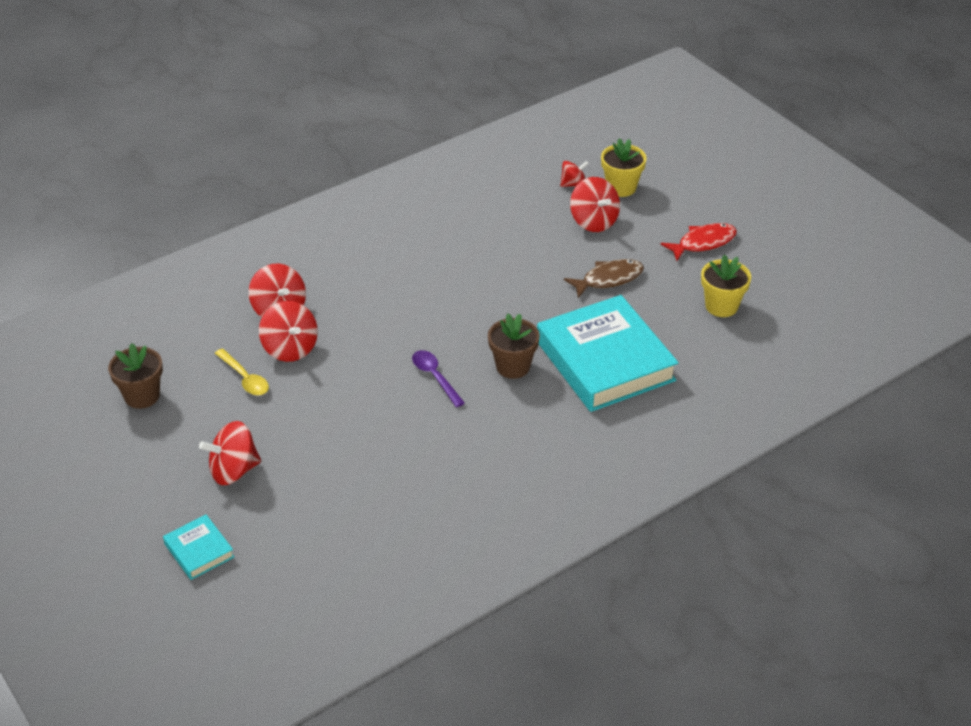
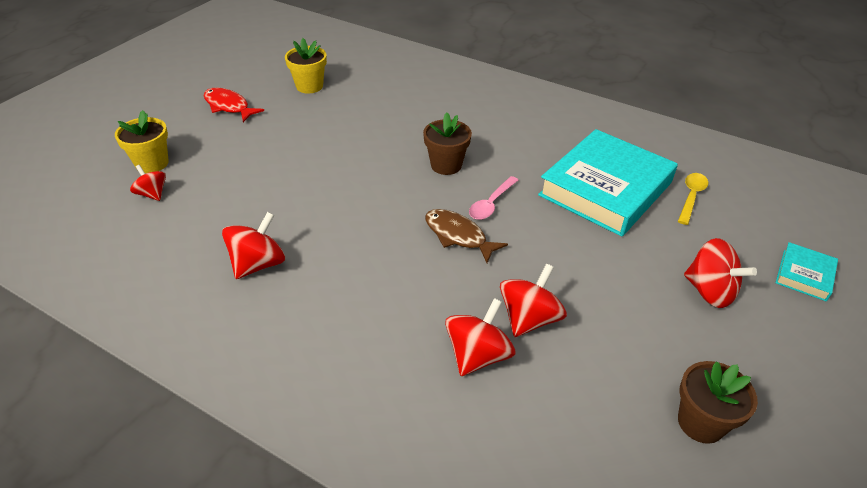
camera: 115 degrees left, 0 degrees up
yellow spoon [215,349,269,395] -> yellow spoon moved to [678,173,708,225]
purple spoon [412,350,465,407] -> pink spoon [469,176,518,220]
turquoise book [537,295,679,412] -> turquoise book moved to [538,129,678,237]
brown fish [564,259,644,298] -> brown fish moved to [425,209,508,263]
red spinning top [570,177,620,232] -> red spinning top moved to [222,212,285,279]

